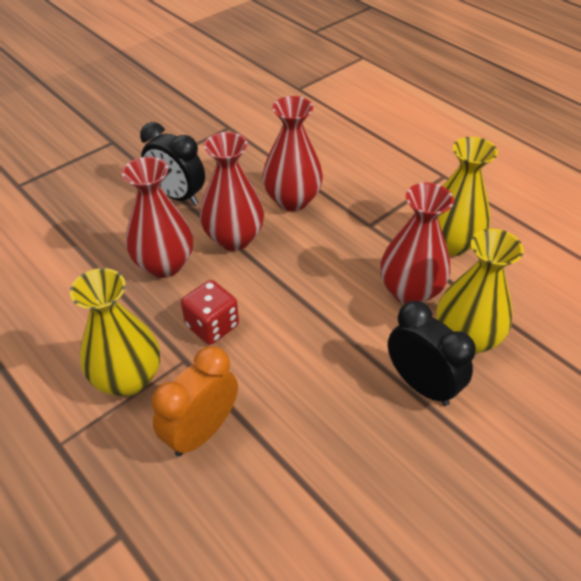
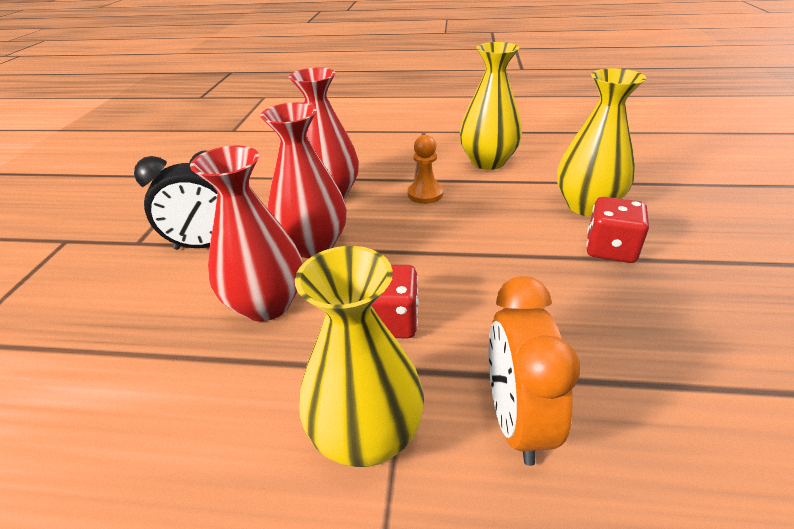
camera: 40 degrees left, 10 degrees down
red vase [380,183,454,305] -> none
black clock [388,301,476,406] -> red dice [586,197,649,263]
none -> orange pawn [407,135,443,204]

